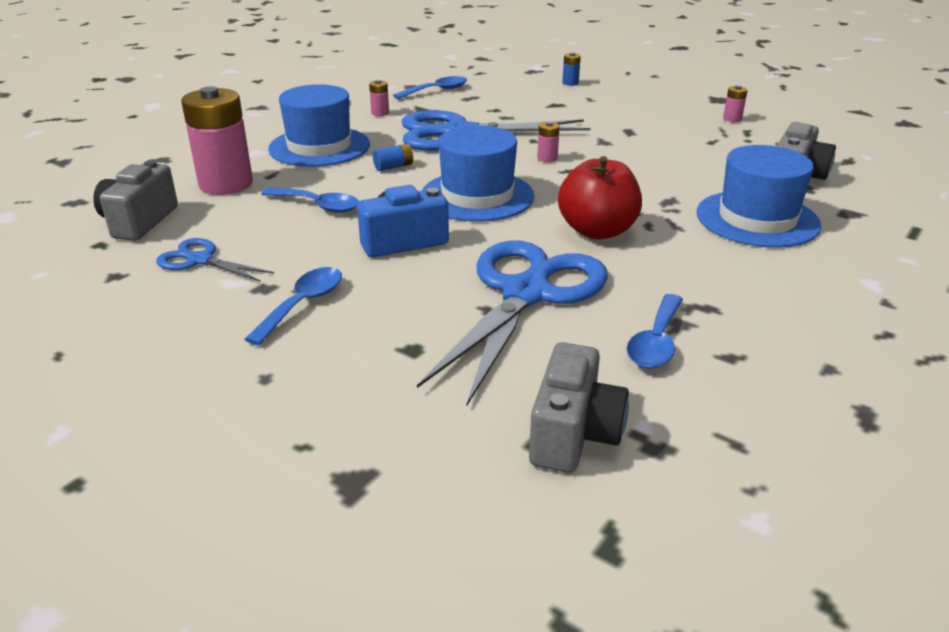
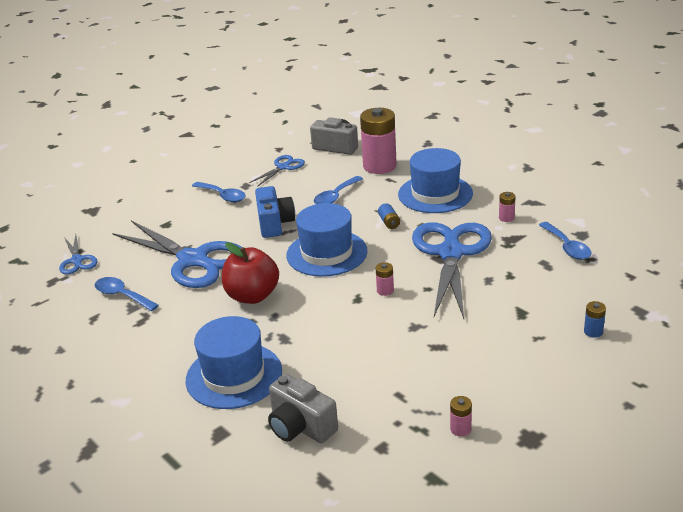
camera: 105 degrees right, 0 degrees up
grey camera [529,342,629,473] -> blue scissors [59,235,98,275]

